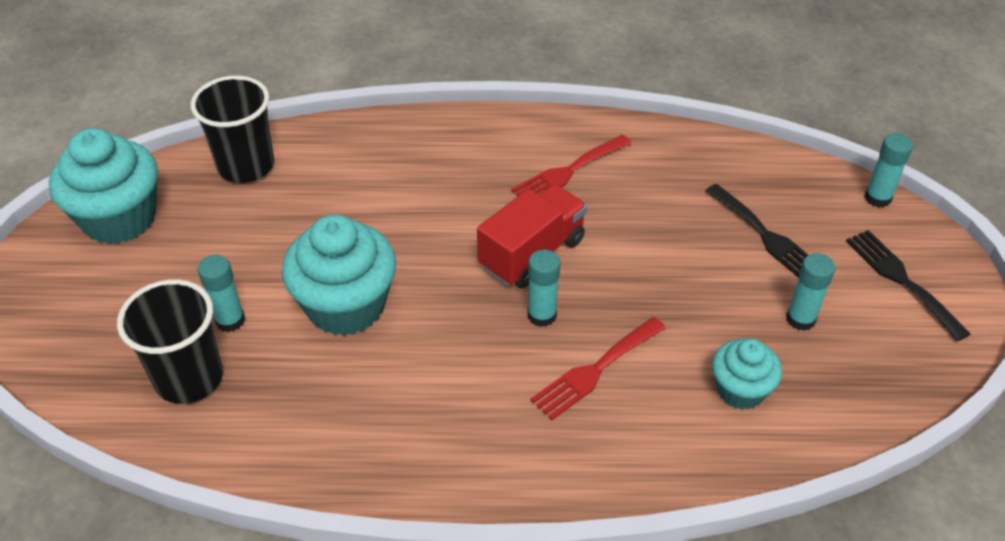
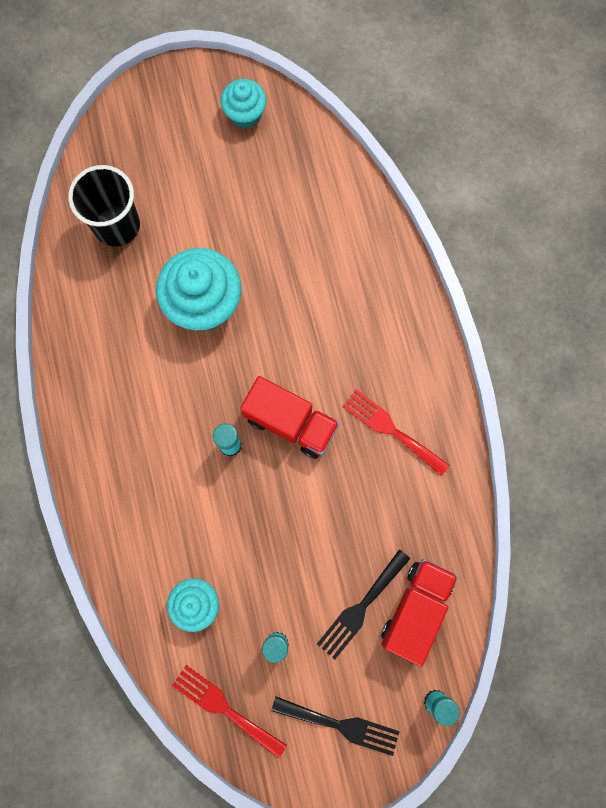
camera: 75 degrees right, 30 degrees up
turquoise cupcake [49,128,158,244] -> turquoise cupcake [221,79,267,128], size x0.58
black cup [190,76,274,183] -> none
turquoise glue stick [197,255,245,332] -> none
red fork [530,317,666,421] -> red fork moved to [172,665,287,758]
black fork [846,230,971,341] -> black fork turned 60 degrees clockwise [271,697,399,756]
none -> red truck [381,559,458,667]

